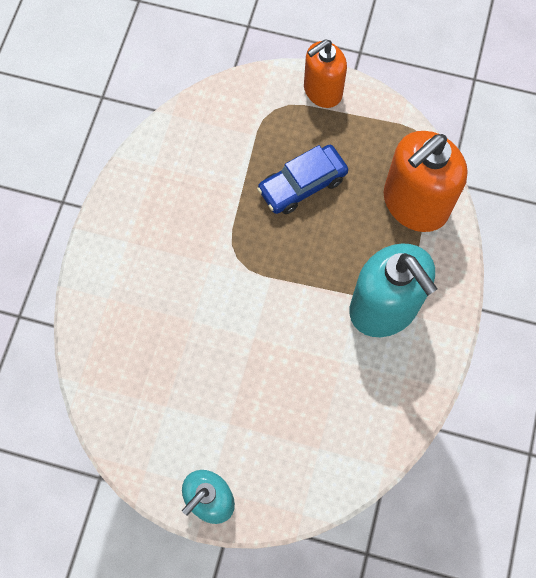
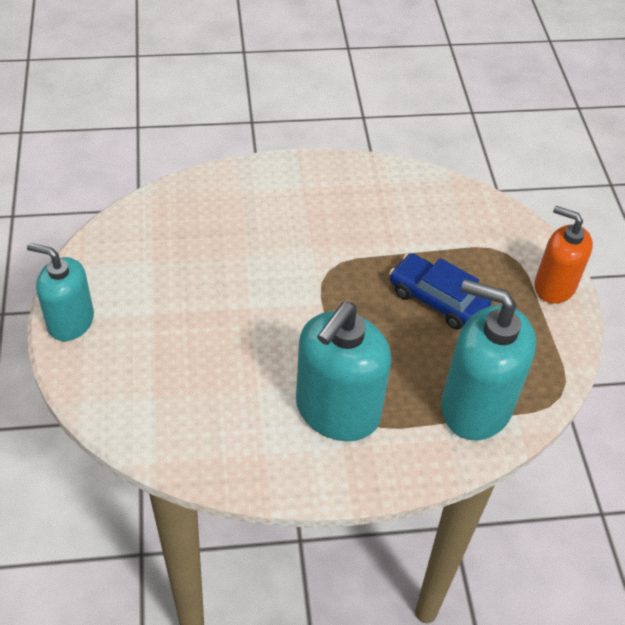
camera: 65 degrees right, 20 degrees down
orange soap dispenser [384,131,468,232] -> turquoise soap dispenser [441,279,536,441]

